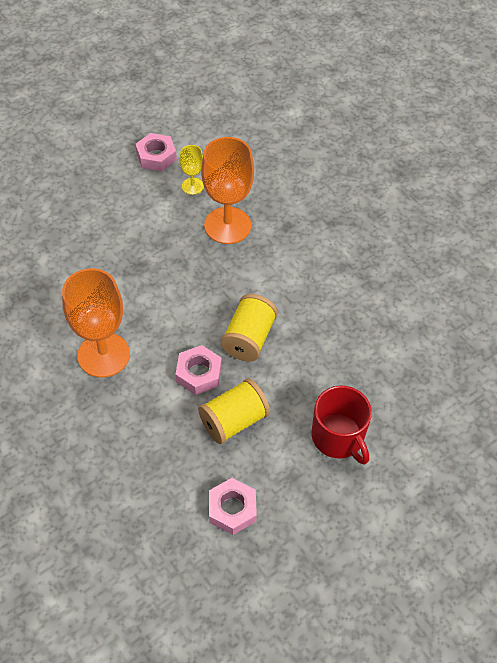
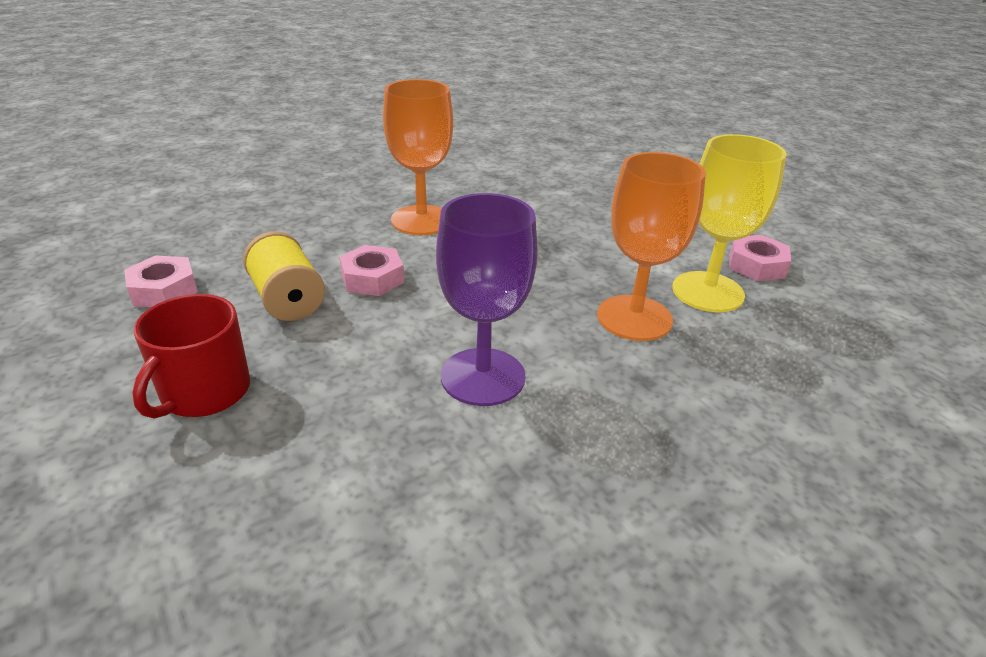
camera: 95 degrees right, 20 degrees down
yellow goblet [180,145,204,195] -> yellow goblet [672,134,787,312], size x2.05
yellow spool [221,294,278,362] -> none
red mug [312,386,372,465] -> red mug turned 45 degrees counterclockwise [132,294,250,419]
none -> purple goblet [436,193,538,406]

